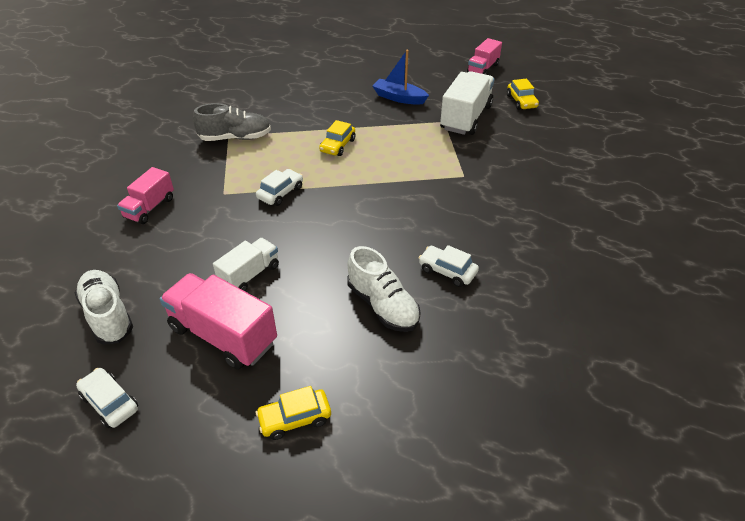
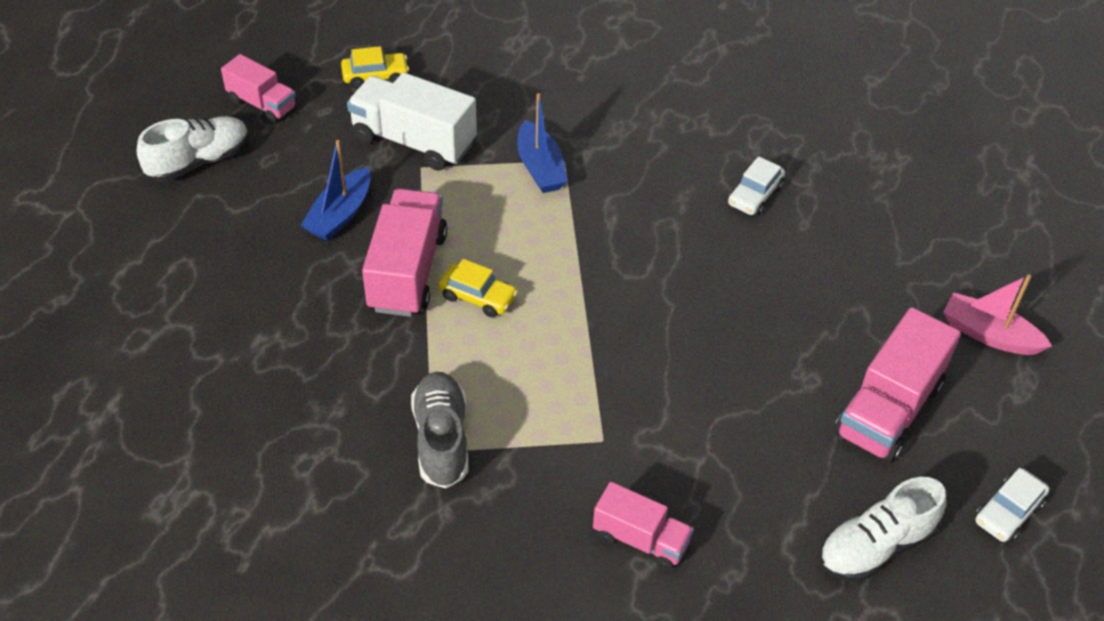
camera: 90 degrees left, 5 degrees up
white truck [213,238,279,291] -> none
white car [256,169,303,206] -> none
yellow car [256,386,331,440] -> pink boat [943,274,1052,355]
white shoe [347,246,420,332] -> white shoe moved to [137,116,249,182]
none -> pink truck [362,189,447,317]
none -> blue boat [517,93,568,193]

